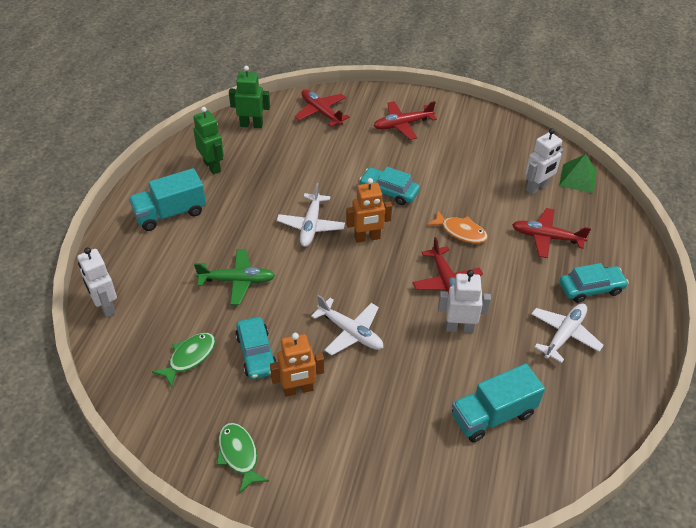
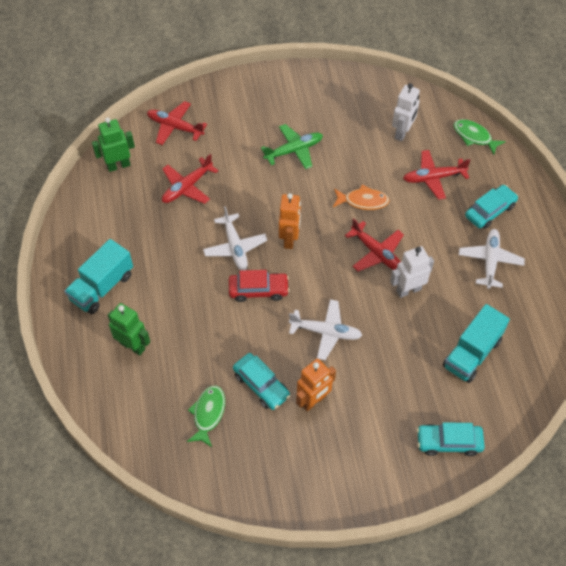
camera: 25 degrees left, 10 degrees up
white robot [77,247,117,317] -> none
green robot [193,107,224,175] -> green robot moved to [108,303,150,356]
green plane [194,249,275,305] -> green plane moved to [261,124,323,169]
green fish [217,423,269,494] -> green fish moved to [453,119,506,155]
orange robot [346,178,392,243] -> orange robot turned 45 degrees counterclockwise [279,193,301,249]
turquoise car [359,167,420,205] -> turquoise car moved to [417,422,485,456]
red plane [373,101,437,140] -> red plane moved to [162,154,219,204]
green pyramid [559,154,597,193] -> none
none -> red car [229,270,289,302]

